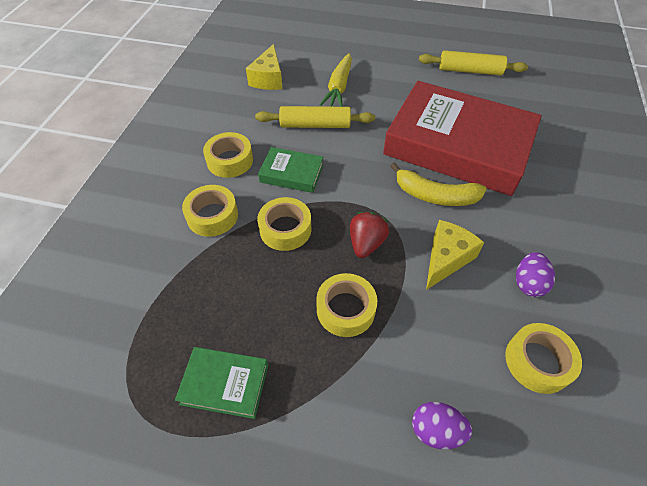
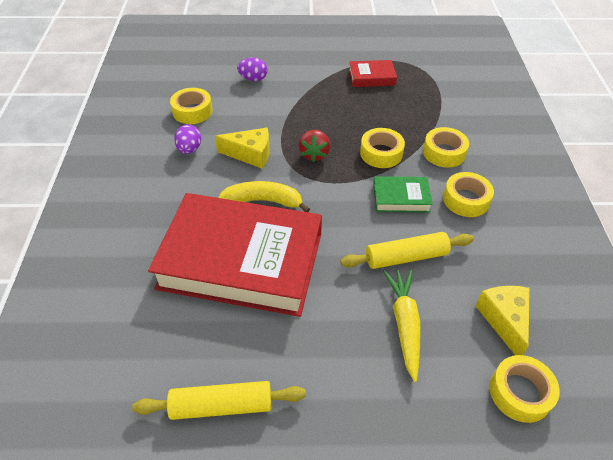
camera: 165 degrees right, 5 degrees down
green book [175,347,268,419] -> red book [349,60,397,87]
yellow tape [316,273,377,337] -> yellow tape moved to [490,355,560,423]
yellow cheese [426,220,485,290] -> yellow cheese turned 105 degrees counterclockwise [215,128,269,169]

